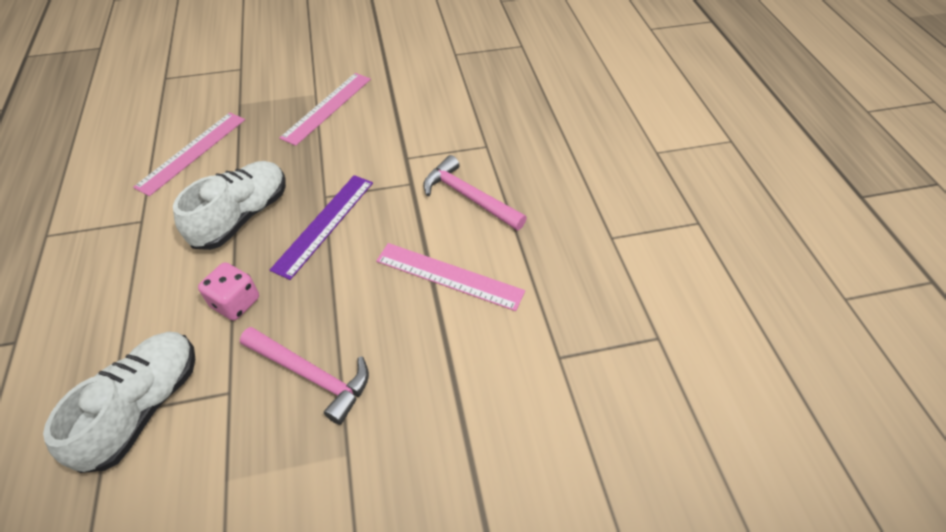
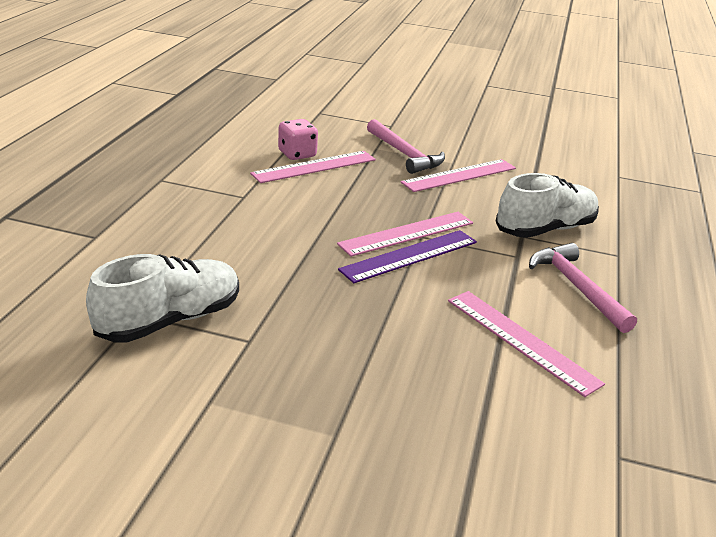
camera: 25 degrees right, 20 degrees down
white shoe [173,161,286,250] -> white shoe moved to [496,173,599,238]
pink dice [198,262,259,320] -> pink dice moved to [278,119,318,160]
pink hammer [240,327,369,425] -> pink hammer moved to [367,119,445,174]
none -> pink ruler [337,212,473,257]

